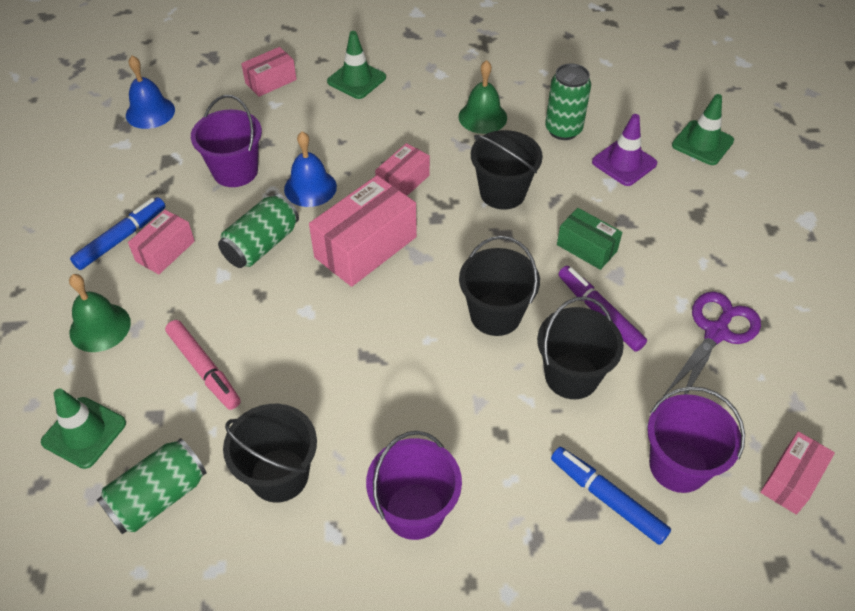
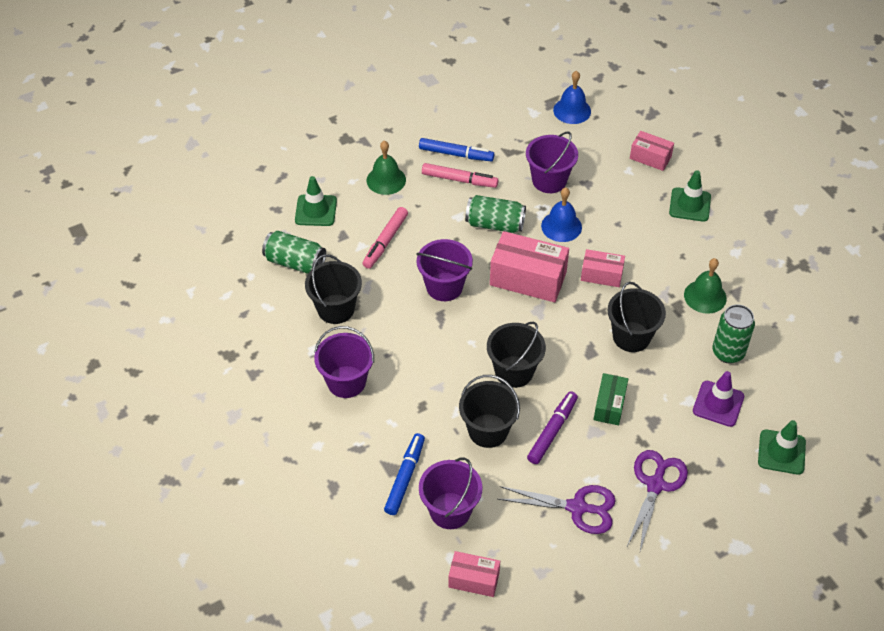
camera: 65 degrees right, 0 degrees up
pink box [128,210,195,274] -> pink marker [422,163,498,188]
none -> purple bucket [417,239,473,301]
none -> purple scissors [626,450,688,551]

